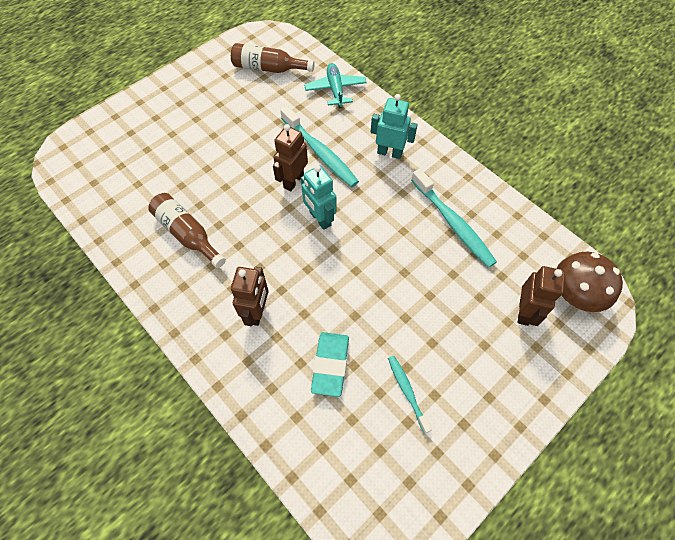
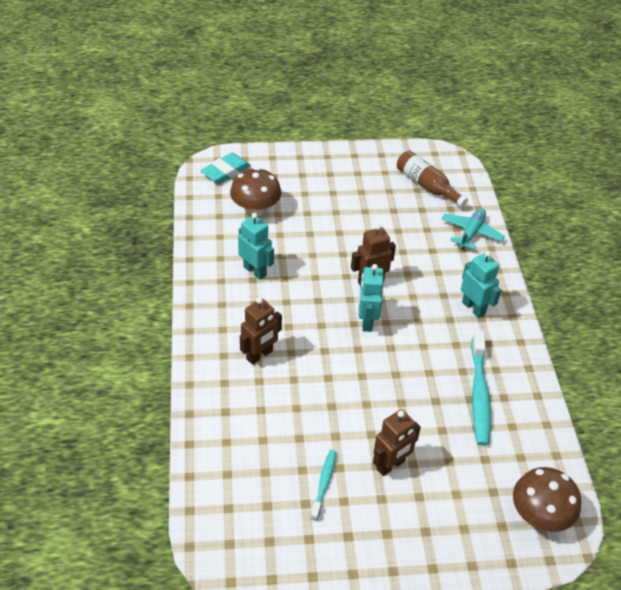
camera: 35 degrees right, 15 degrees down
brown bottle [148,193,226,268] -> turquoise robot [238,213,274,280]
turquoise toothbrush [280,106,359,187] -> none
turquoise eraser [311,332,349,397] -> turquoise eraser moved to [200,152,251,184]
brown robot [518,266,565,326] -> brown robot moved to [373,409,421,476]
none -> brown mushroom [230,167,282,216]

